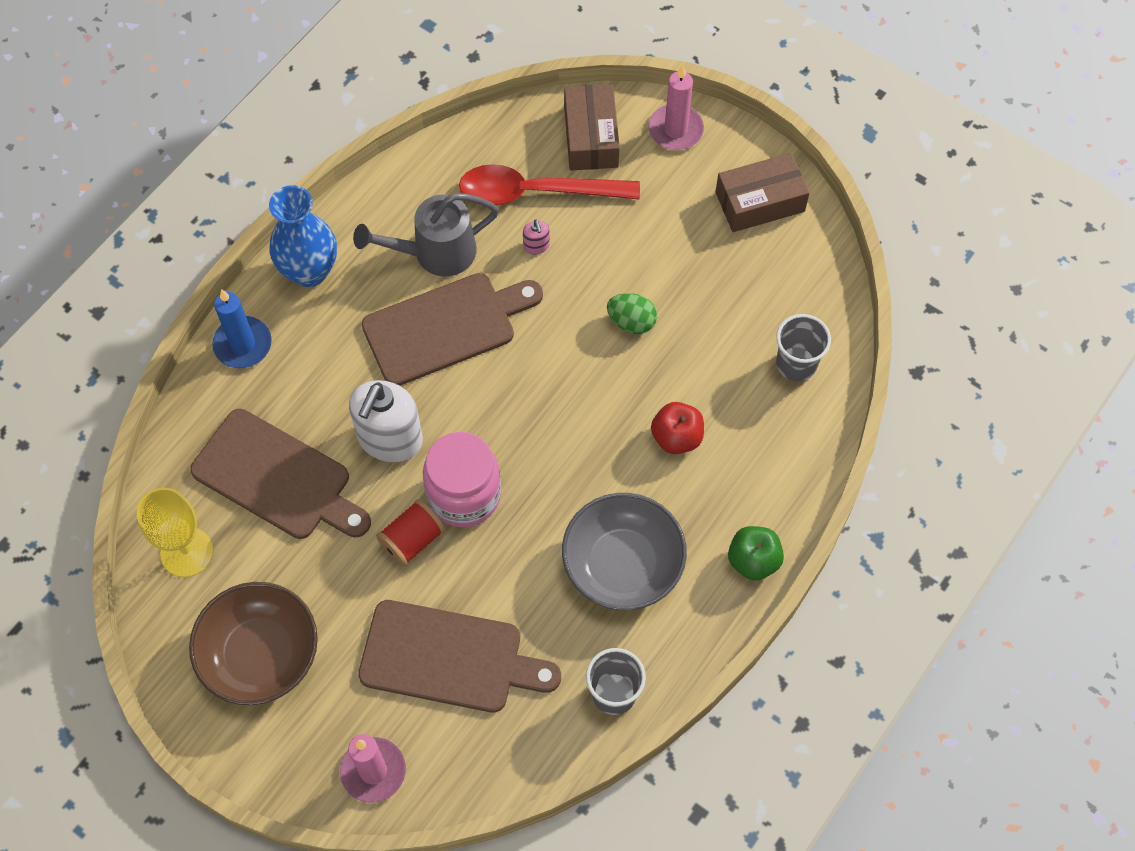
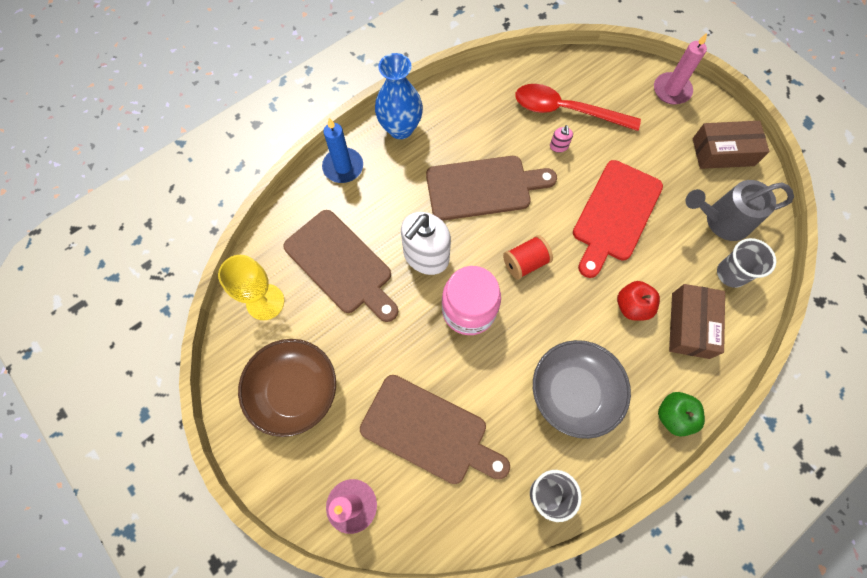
camera: 15 degrees right, 5 degrees up
grey watering can [353,193,499,276] -> grey watering can moved to [686,180,794,241]
red spool [376,499,445,567] -> red spool moved to [503,235,553,280]
brown box [564,84,620,171] -> brown box moved to [669,284,725,359]
green egg [607,293,657,334] -> red cutting board [573,160,663,278]

